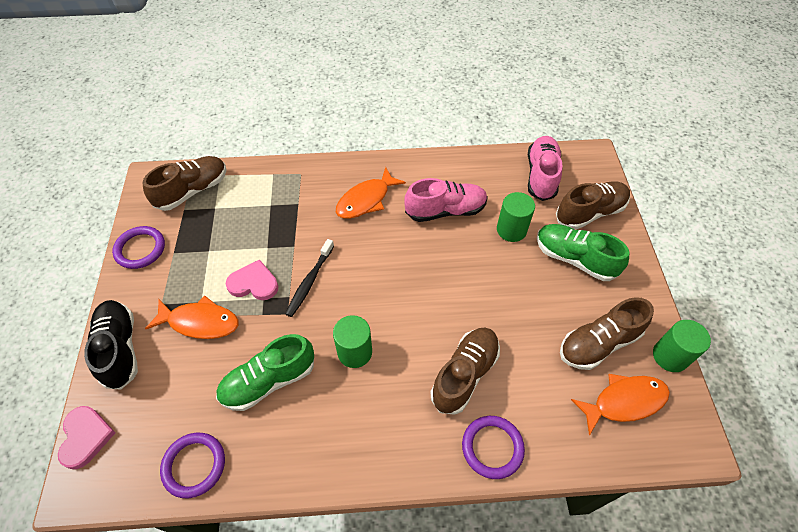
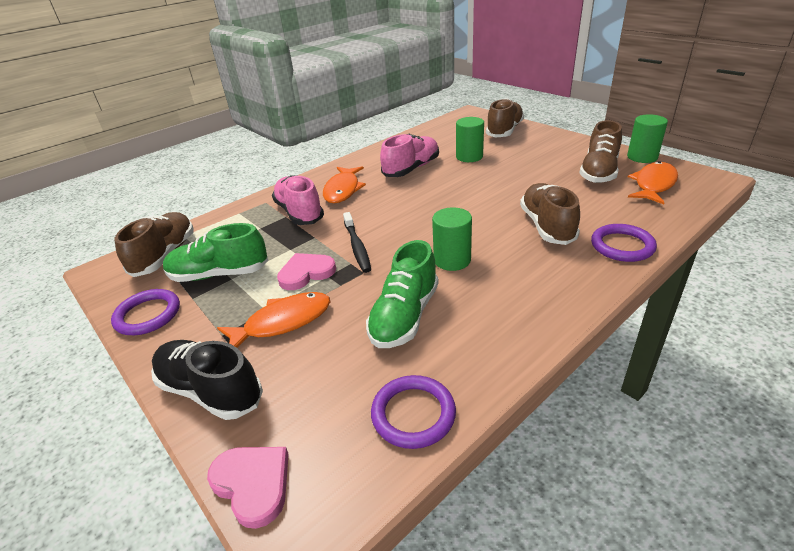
camera: 35 degrees left, 20 degrees down
pink shoe [528,136,563,201] -> pink shoe moved to [272,175,324,225]
green shoe [537,224,629,281] -> green shoe moved to [163,223,268,282]

